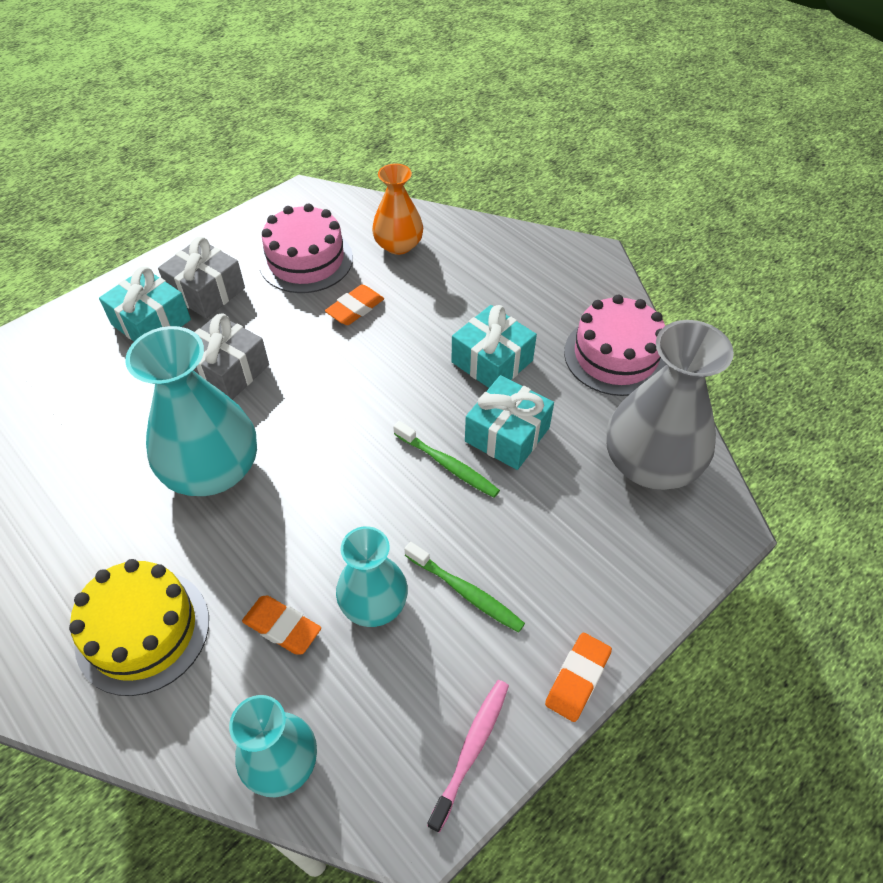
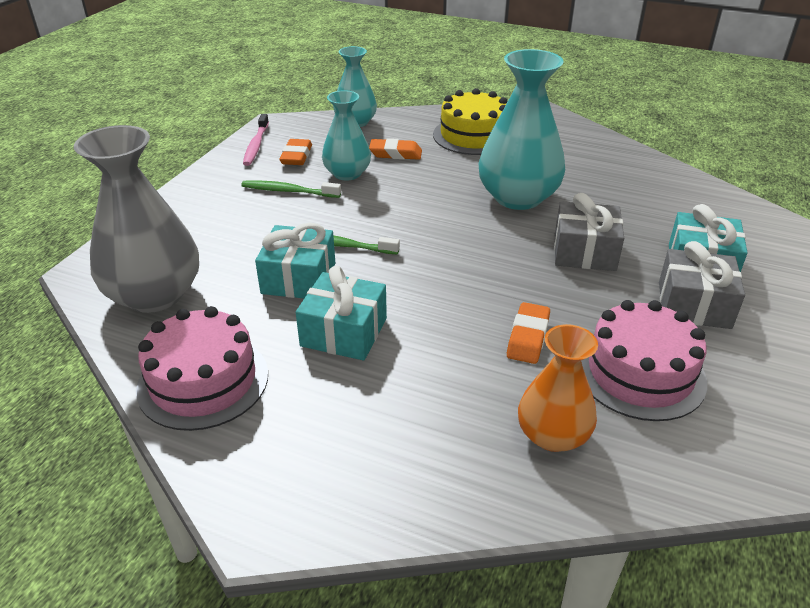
camera: 155 degrees right, 15 degrees down
orange eraser [545,633,612,722] -> orange eraser moved to [280,139,312,165]

